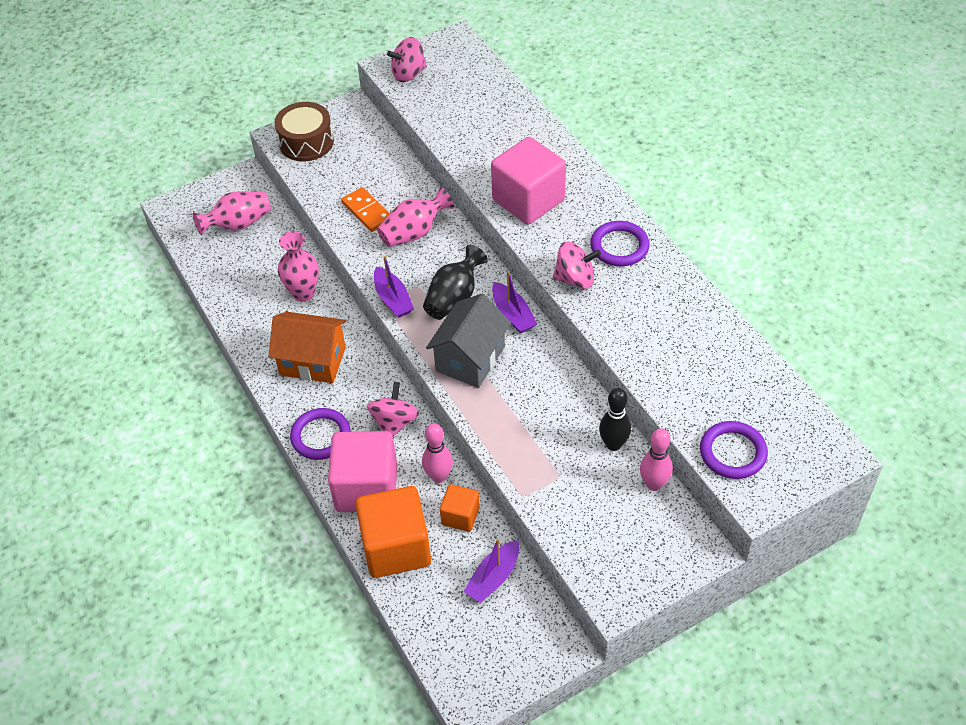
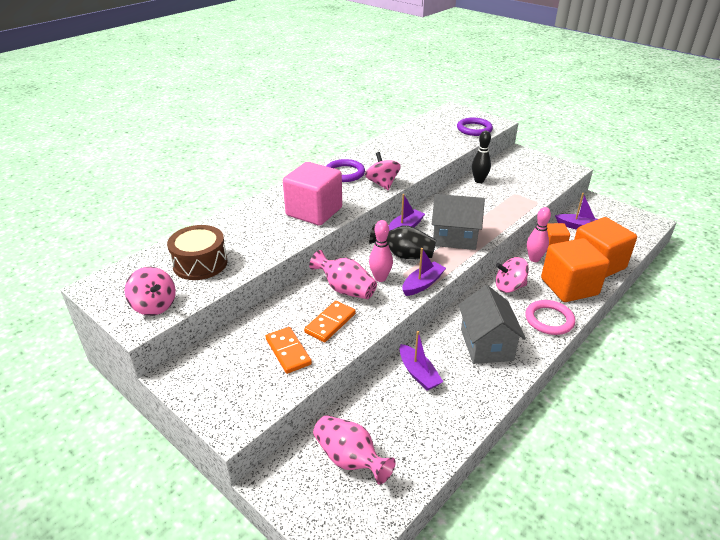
camera: 110 degrees left, 15 degrees down
orange house [269,312,346,383] -> grey house [458,285,526,364]
brown drum [275,102,334,161] -> brown drum moved to [167,225,228,280]
pink vase [278,231,319,302] -> purple boat [399,331,443,391]
purple ring [290,408,351,460] -> pink ring [525,300,575,335]
pink cube [328,431,397,512] -> orange cube [541,238,610,302]
pink bowling pin [640,429,673,491] -> pink bowling pin moved to [369,220,393,282]
none -> orange domino [266,327,312,374]

